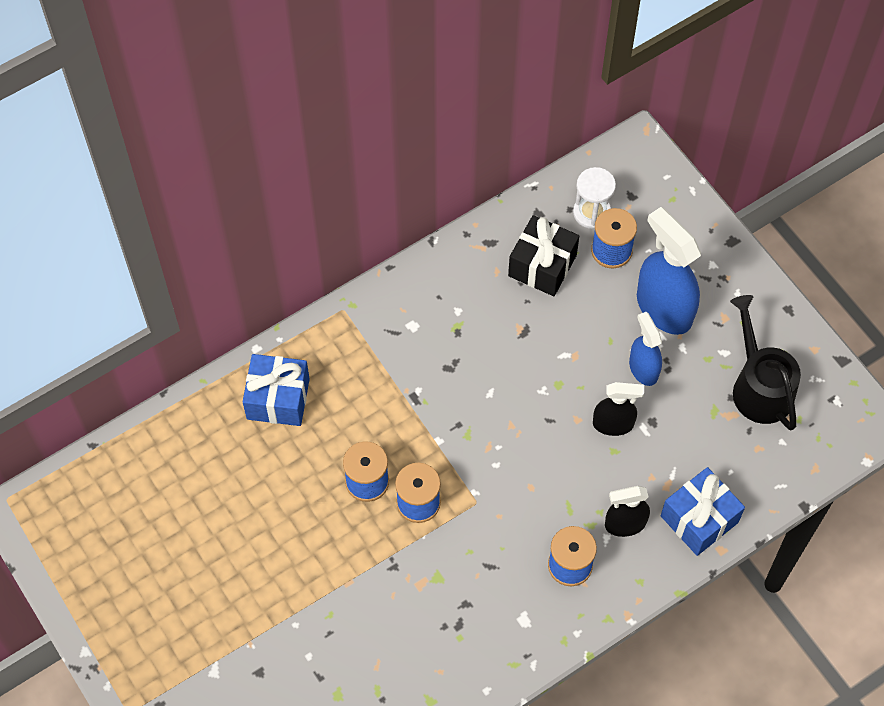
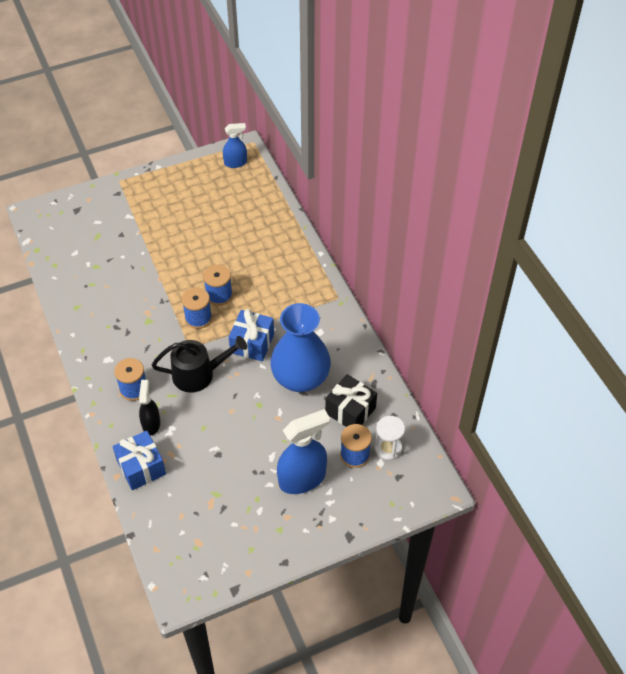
camera: 100 degrees right, 10 degrees down
blue gift [243,354,310,426] -> blue gift moved to [229,309,274,361]
black spray bottle [593,382,644,436] -> none
blue spray bottle [629,312,662,386] -> blue spray bottle moved to [223,123,247,168]
black watering can [730,295,801,430] -> black watering can moved to [152,336,247,393]
none -> blue vase [270,303,331,392]

